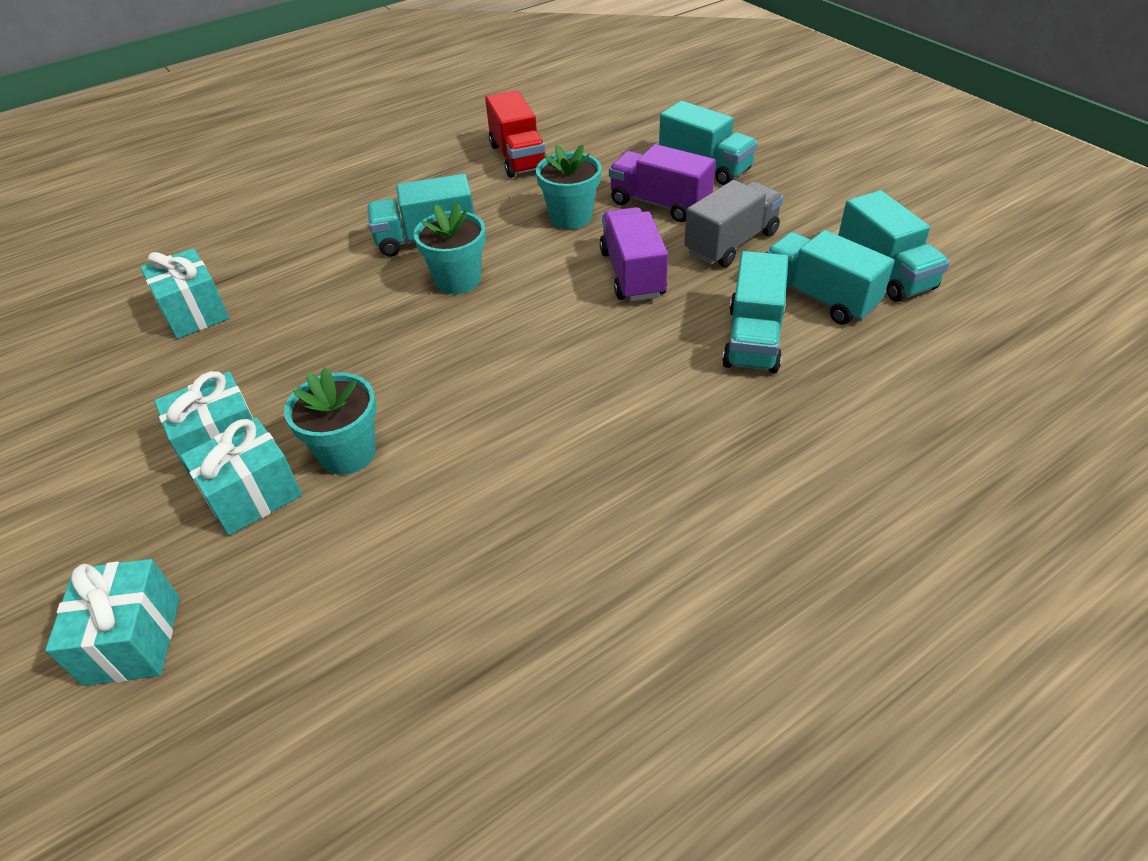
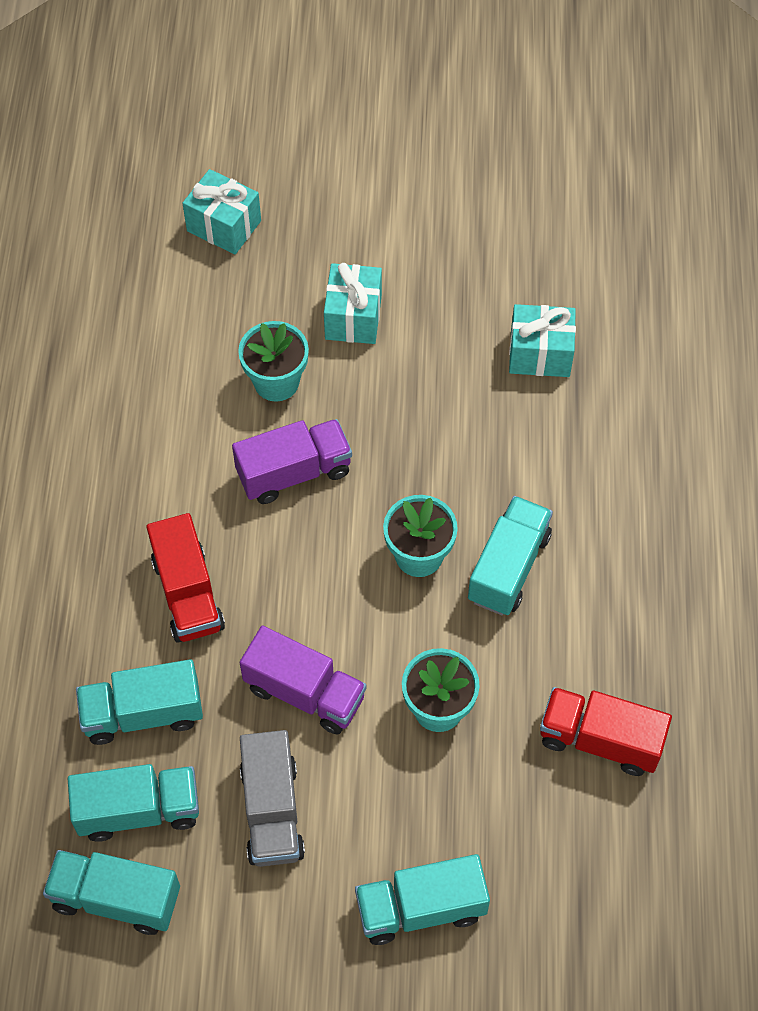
camera: 125 degrees right, 15 degrees up
turquoise gift [180,418,302,536] -> none
purple truck [609,144,716,222] -> purple truck moved to [232,419,352,504]
turquoise truck [722,251,788,373] -> turquoise truck turned 60 degrees counterclockwise [76,659,203,745]
none -> red truck [146,513,225,643]

